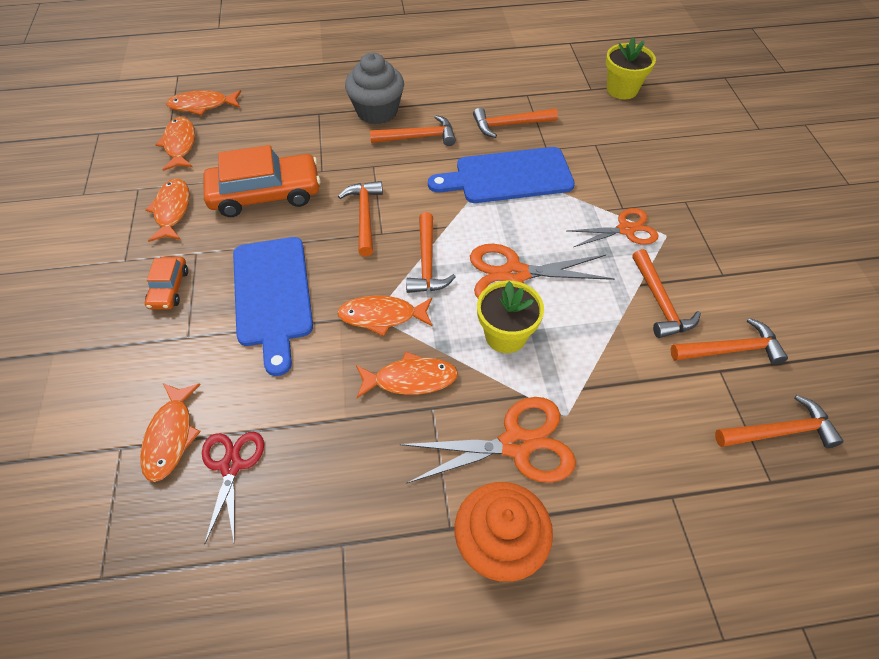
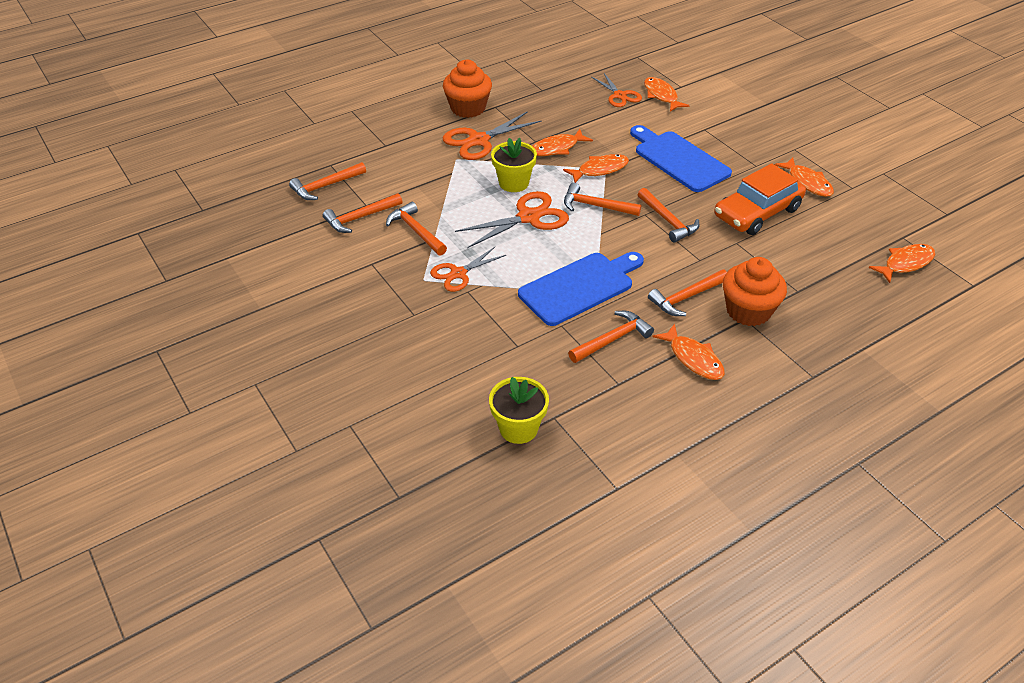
camera: 155 degrees right, 10 degrees down
orange car [145,257,188,309] -> none
orange fish [156,117,195,171] -> orange fish moved to [653,324,725,380]
red scissors [202,432,264,545] -> orange scissors [592,73,642,107]
grey cupcake [345,53,404,124] -> orange cupcake [723,257,787,326]
orange hammer [406,212,456,293] -> orange hammer turned 45 degrees counterclockwise [564,183,641,216]

